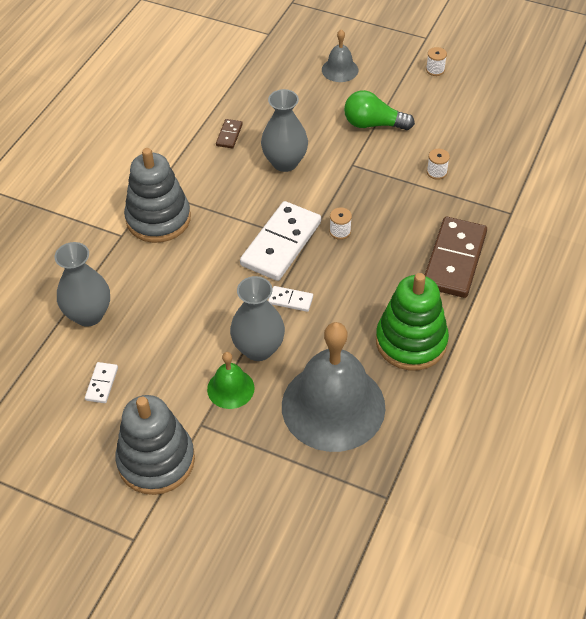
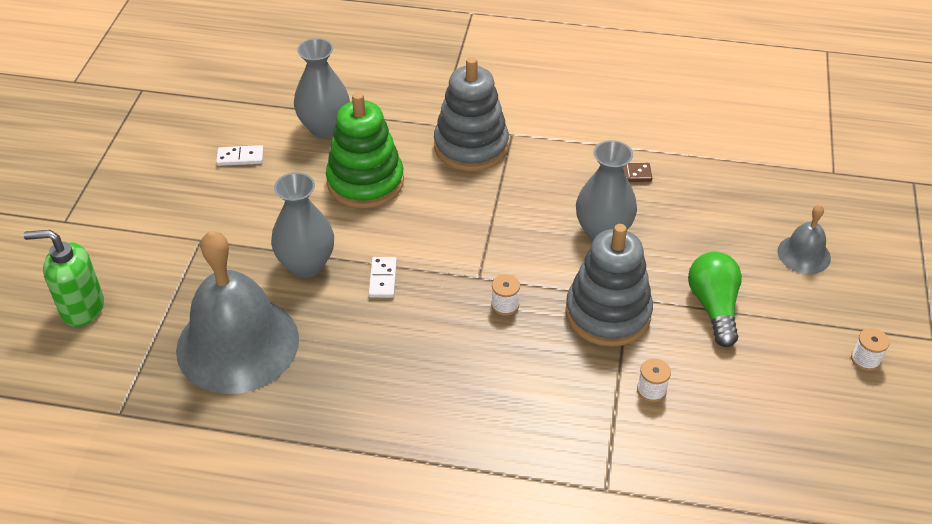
camera: 75 degrees right, 5 degrees down
grey stacking toy [115,395,195,495] -> grey stacking toy moved to [565,224,653,347]
green bell [207,352,255,409] -> none
white domino [240,201,321,281] -> none
green stacking toy [376,273,449,370] -> green stacking toy moved to [326,92,404,209]
brown domino [425,217,487,298] -> none
none -> green soap dispenser [23,230,104,327]

